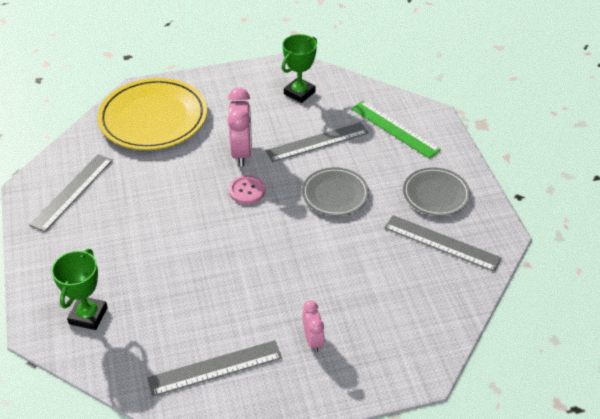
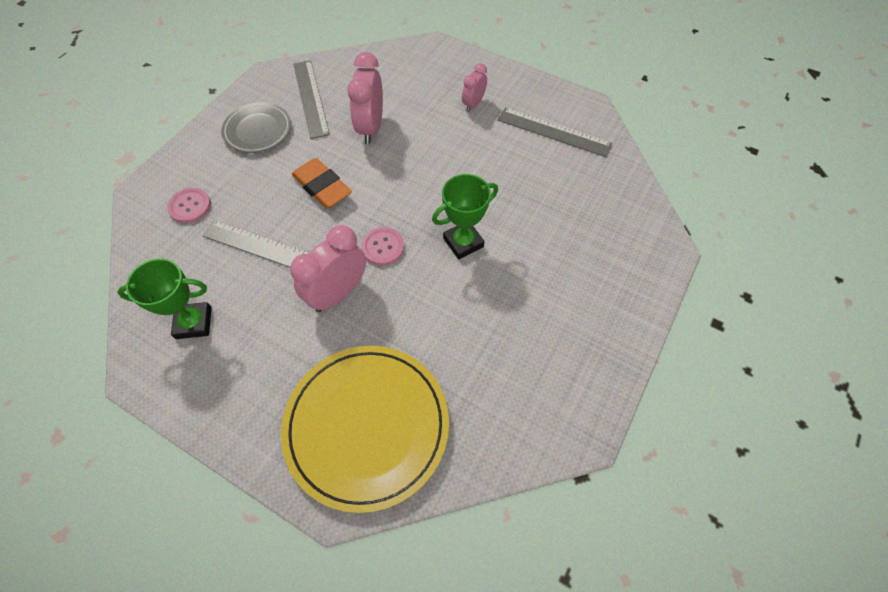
camera: 135 degrees left, 15 degrees up
grey ruler [29,154,113,232] -> none
green trophy [51,249,108,330] -> green trophy moved to [432,174,498,259]
grey plate [302,167,369,216] -> orange eraser [292,158,352,208]
green ruler [351,101,441,159] -> pink button [167,188,211,223]
none -> pink clock [347,52,383,144]

